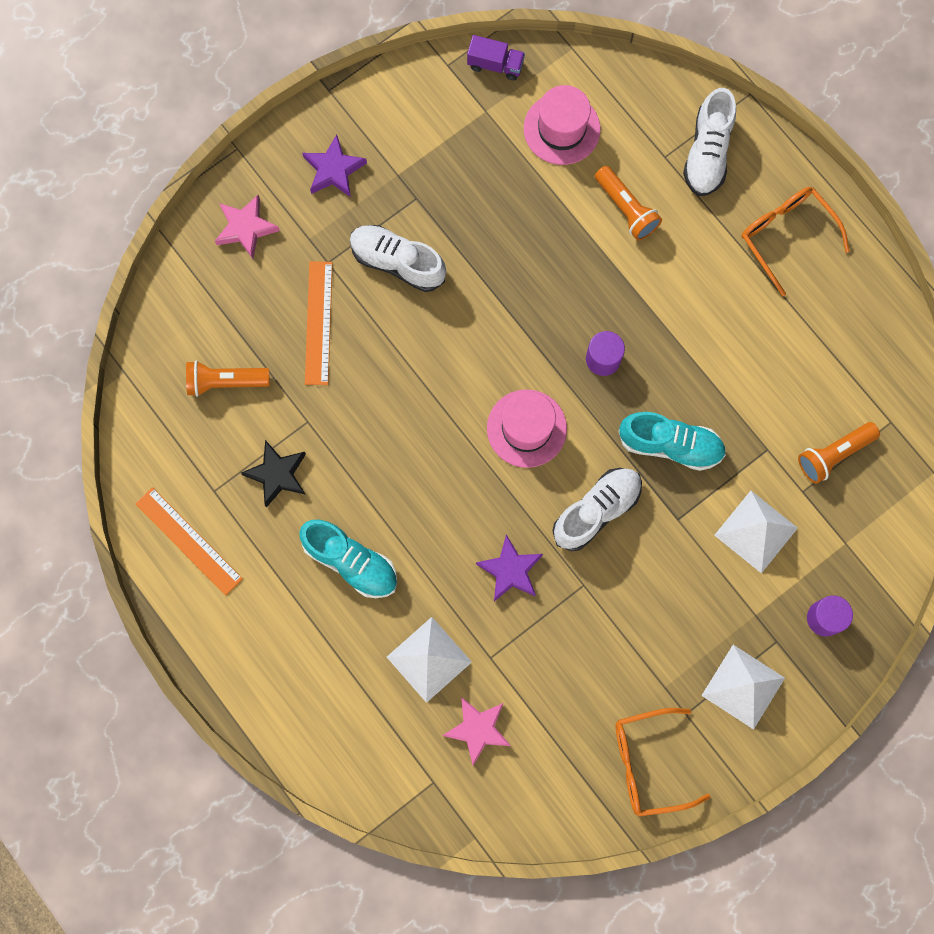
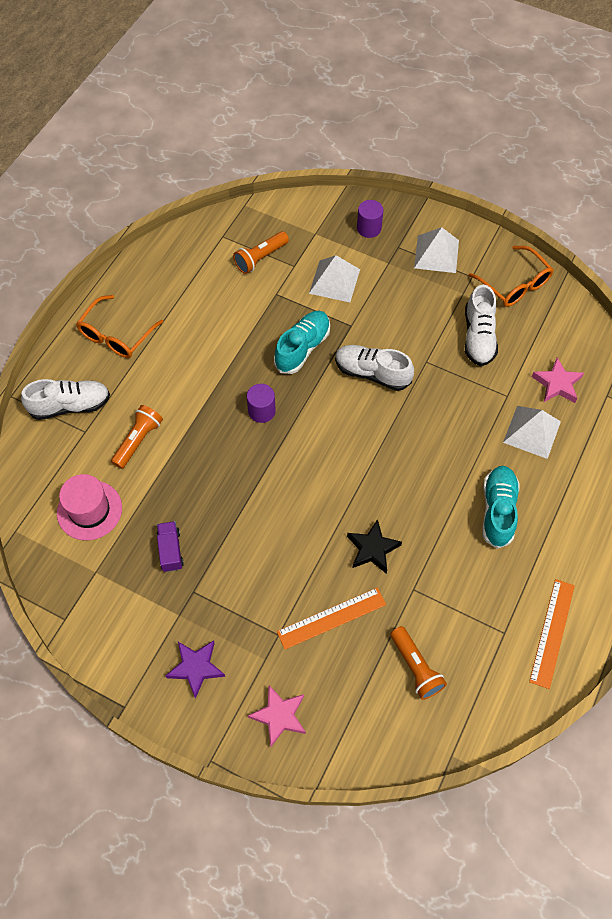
camera: 115 degrees left, 15 degrees down
black star [241,440,306,508] -> black star moved to [347,519,402,574]
white shoe [350,225,446,292] -> white shoe moved to [465,285,498,366]
purple truck [467,35,525,81] -> purple truck moved to [157,521,184,572]
purple star [476,534,543,601] -> none
pink hat [487,389,567,468] -> none
turquoise shoe [618,412,726,471] -> turquoise shoe turned 45 degrees clockwise [274,311,330,374]
orange flashlight [798,422,880,484] -> orange flashlight turned 105 degrees clockwise [233,231,289,274]

